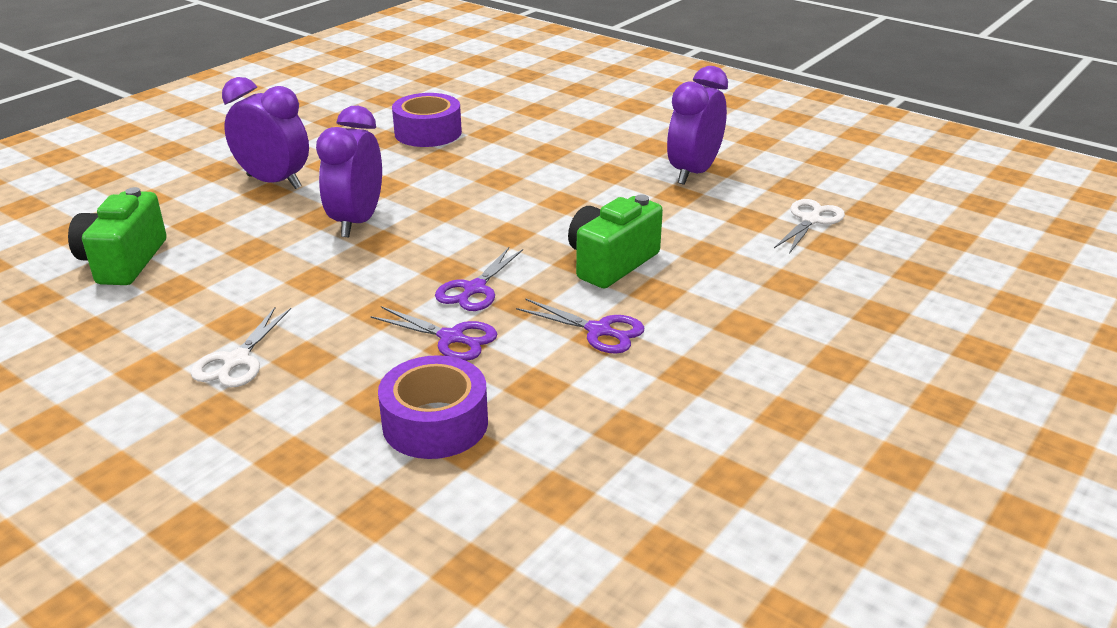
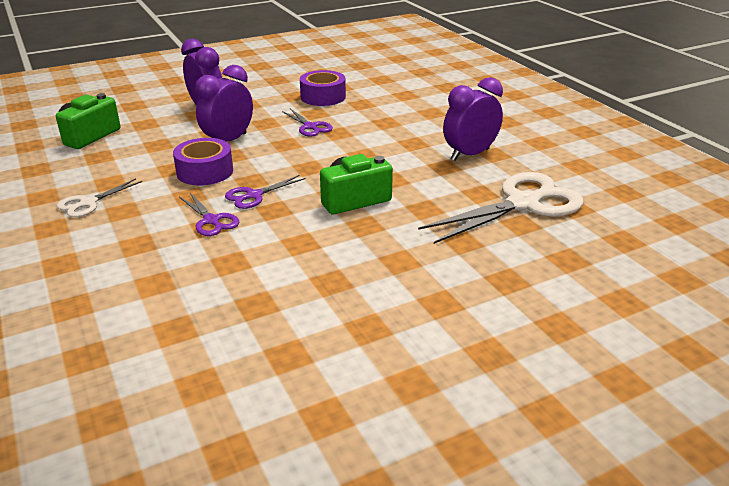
camera: 25 degrees right, 0 degrees up
purple tape [378,355,488,459] -> purple tape moved to [173,138,233,185]
purple scissors [516,298,645,354] -> purple scissors moved to [282,109,333,137]
white scissors [774,199,845,254] -> white scissors [418,172,583,244], size x2.03

